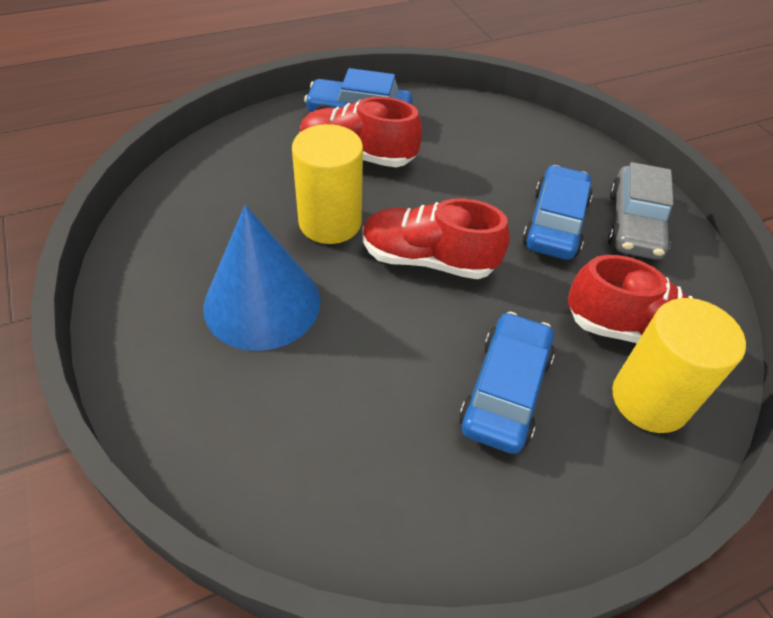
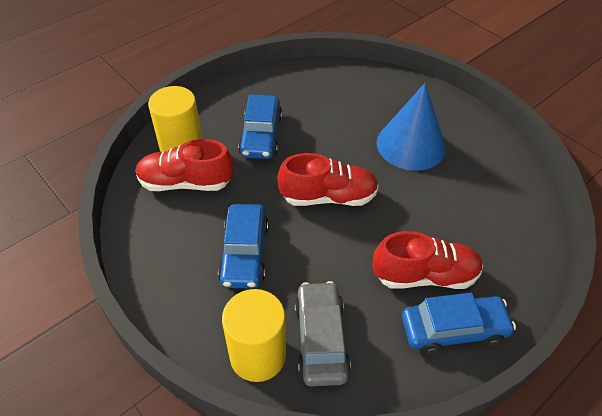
camera: 165 degrees right, 0 degrees up
yellow cylinder [292,124,363,244] -> yellow cylinder moved to [222,289,286,382]
grey car [608,162,674,260] -> grey car moved to [294,281,351,387]

